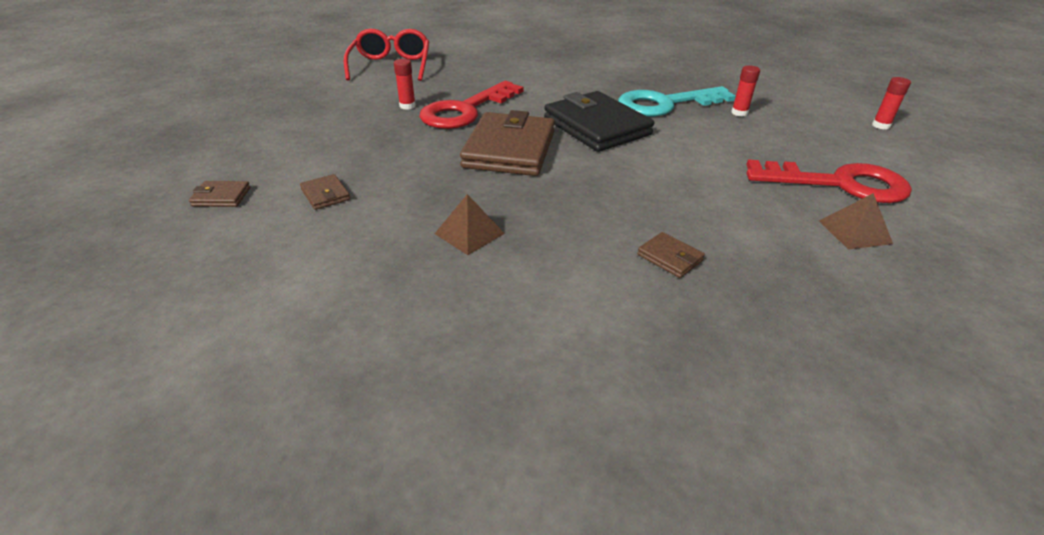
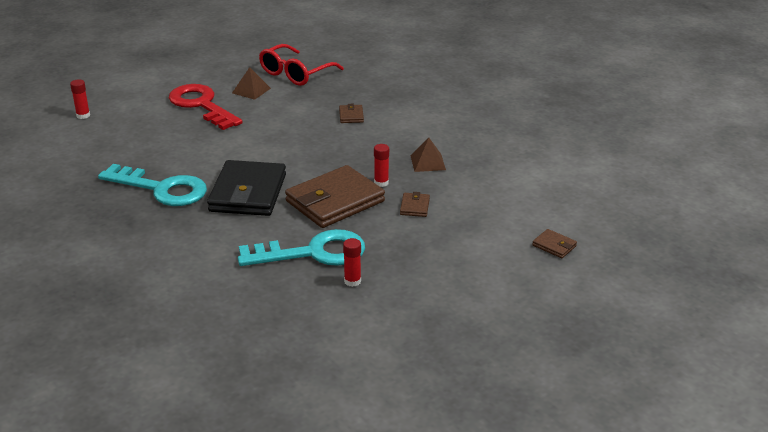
camera: 140 degrees left, 5 degrees down
brown wallet [300,174,350,210] -> brown wallet moved to [400,192,430,217]
red glasses [344,29,430,81] -> red glasses moved to [259,44,344,86]
red key [419,81,523,129] -> turquoise key [238,229,365,266]
red glue stick [731,65,760,117] -> red glue stick moved to [374,144,389,187]

